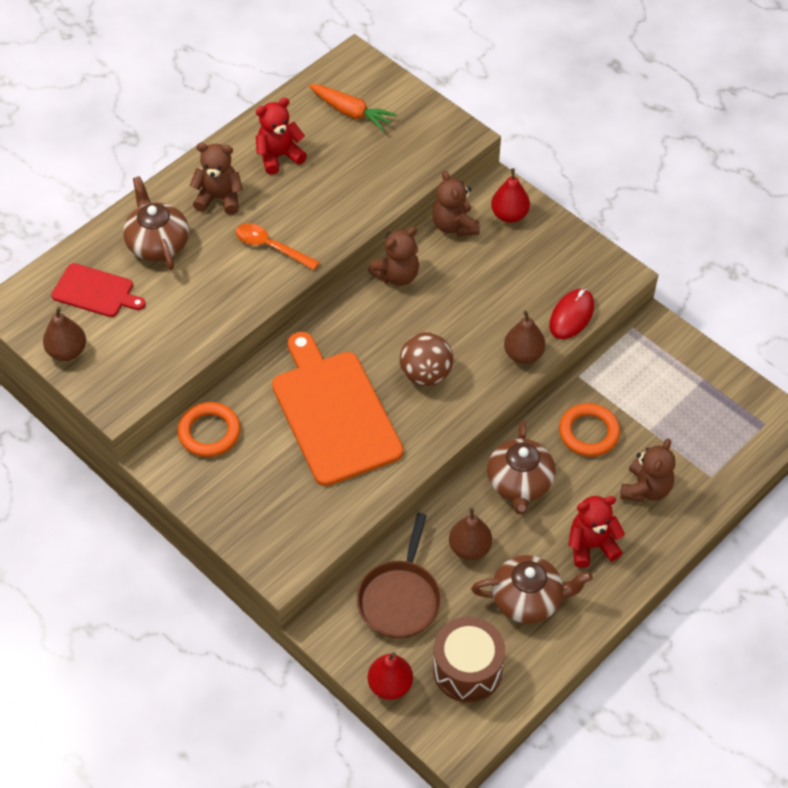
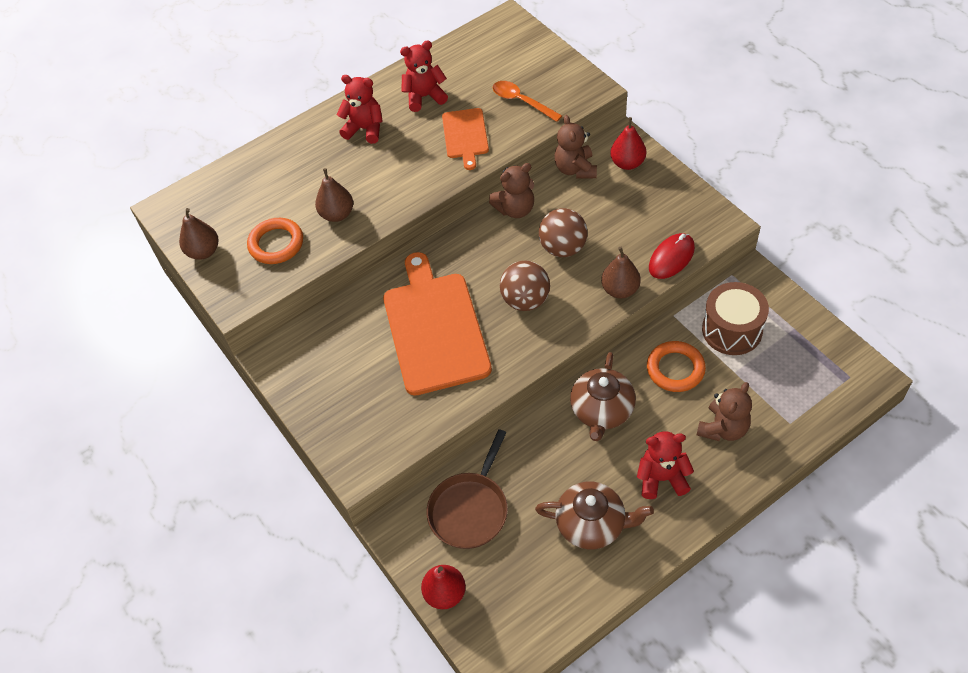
camera: 15 degrees right, 0 degrees up
red cutting board [51,263,146,317] -> none
brown teapot [123,176,189,270] -> none
orange ring [177,402,241,457] -> orange ring moved to [247,218,303,264]
brown teddy bear [189,143,243,215] -> red teddy bear [337,75,383,144]
orange spoon [235,223,320,270] -> orange spoon moved to [493,81,562,122]
orange carrot [309,84,397,131] -> none
brown drum [433,617,505,702] -> brown drum moved to [702,282,769,355]
brown pear [449,508,492,560] -> brown pear moved to [315,168,353,222]
none -> orange cutting board [442,108,489,170]
none -> brown ball [539,208,588,257]

